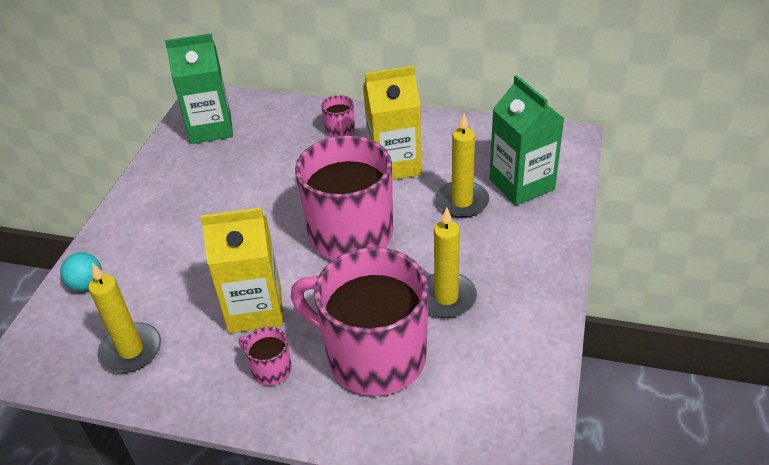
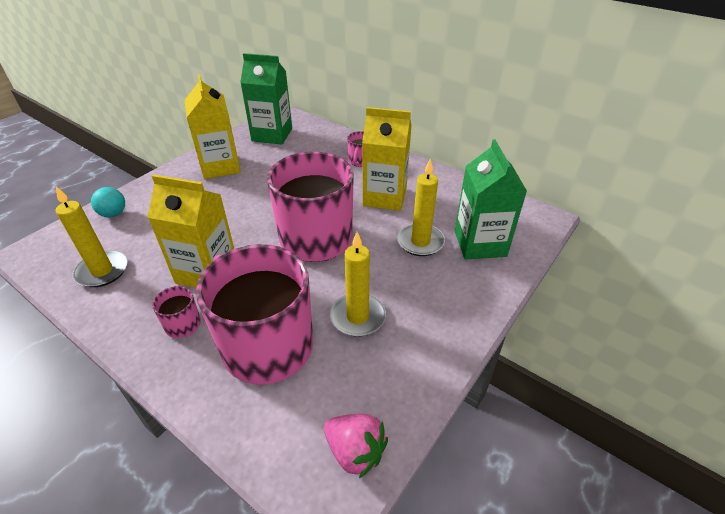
camera: 20 degrees right, 0 degrees up
none -> yellow carton [185,74,241,179]
none -> pink strawberry [324,414,388,478]

